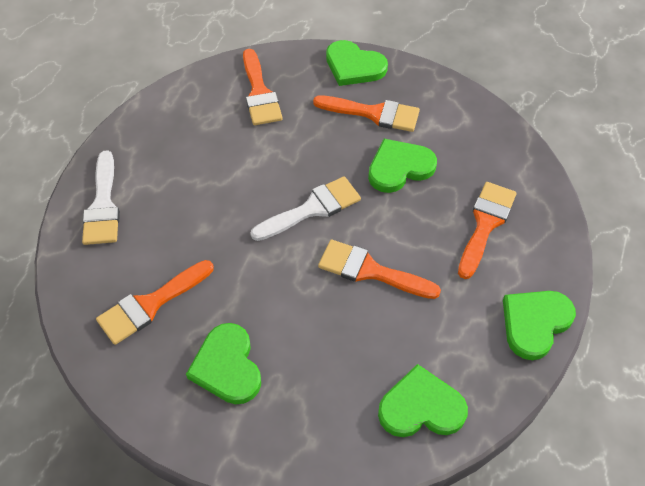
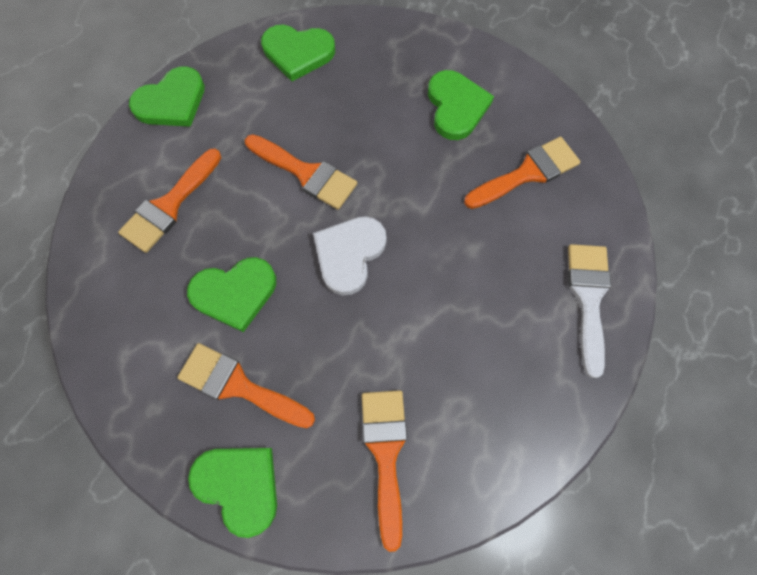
camera: 170 degrees left, 15 degrees up
white brush [250,176,361,241] -> white heart [313,216,387,295]

